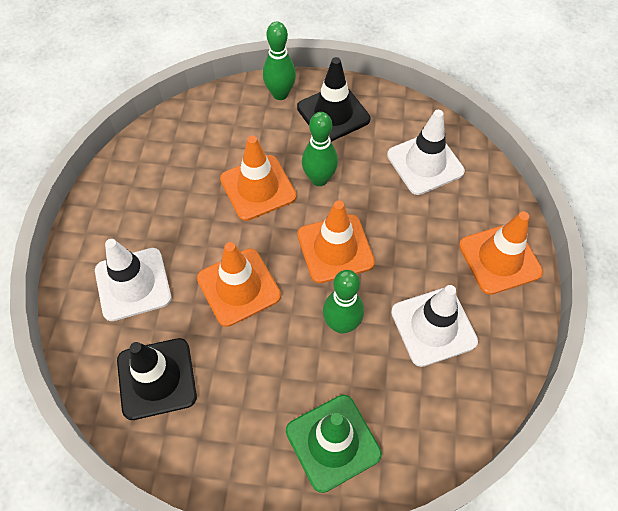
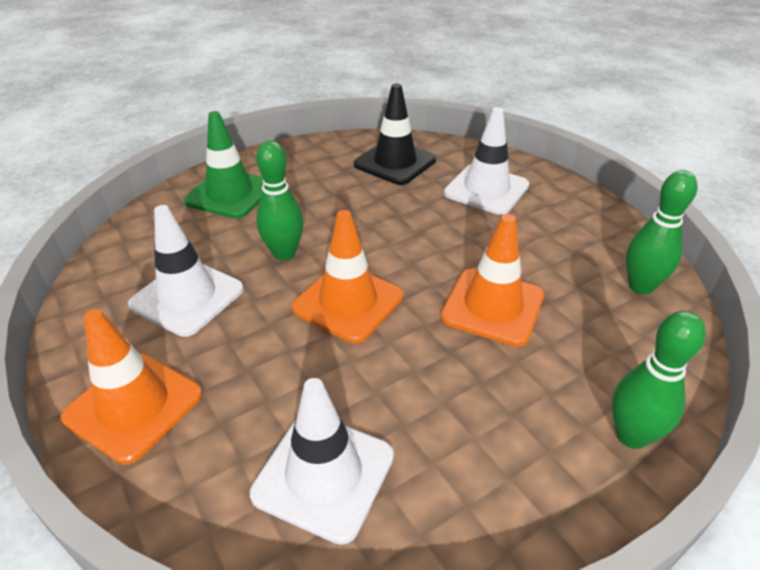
camera: 140 degrees right, 20 degrees down
orange traffic cone [197,242,281,327] -> none
black traffic cone [297,57,371,142] -> none
green bowling pin [302,112,338,186] -> green bowling pin moved to [626,170,697,294]

